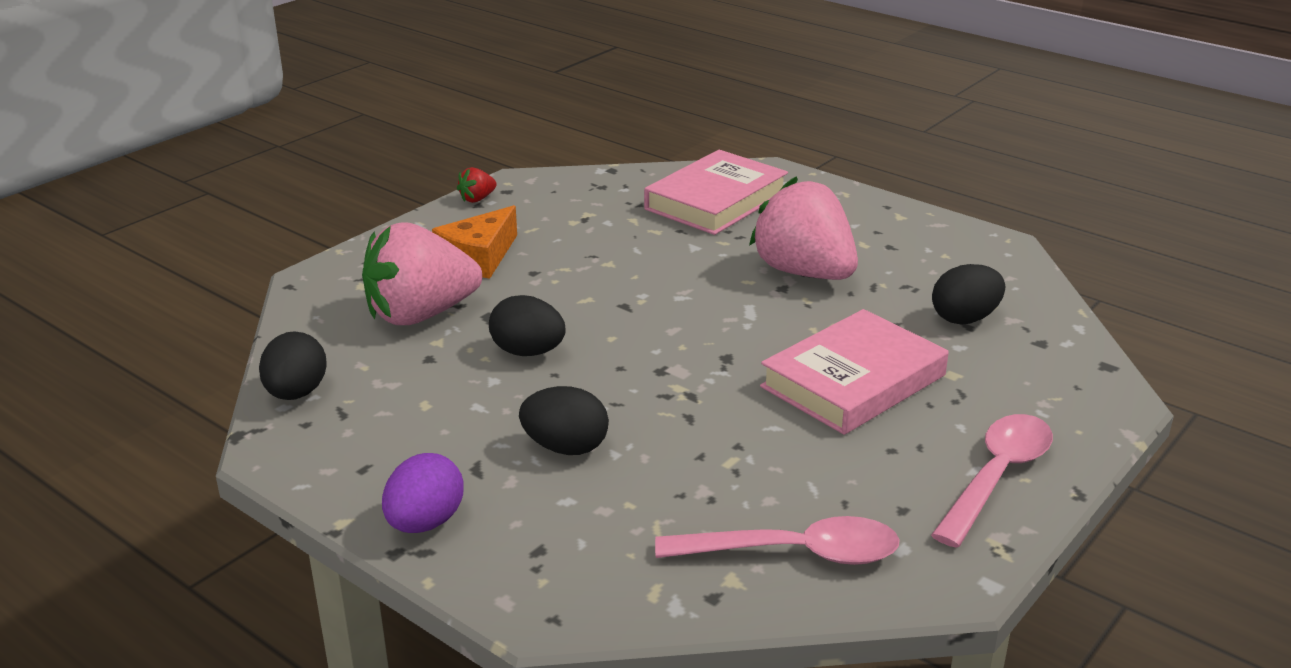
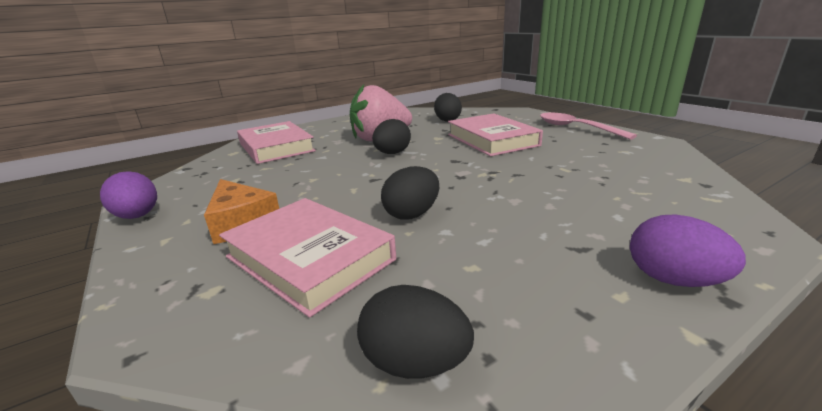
camera: 70 degrees left, 5 degrees down
pink strawberry [362,222,482,325] -> pink book [219,198,396,318]
red strawberry [457,167,497,203] -> purple egg [100,171,157,219]
black egg [519,386,609,455] -> black egg moved to [372,119,411,154]
pink spoon [655,516,900,565] -> none

